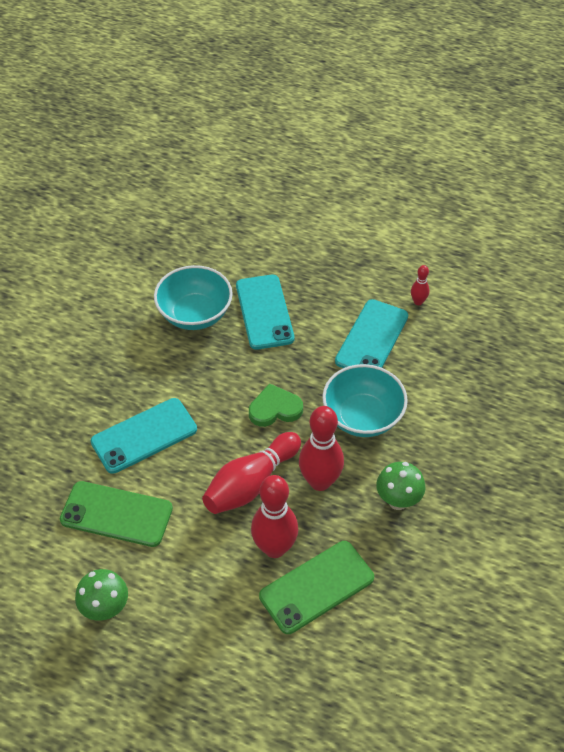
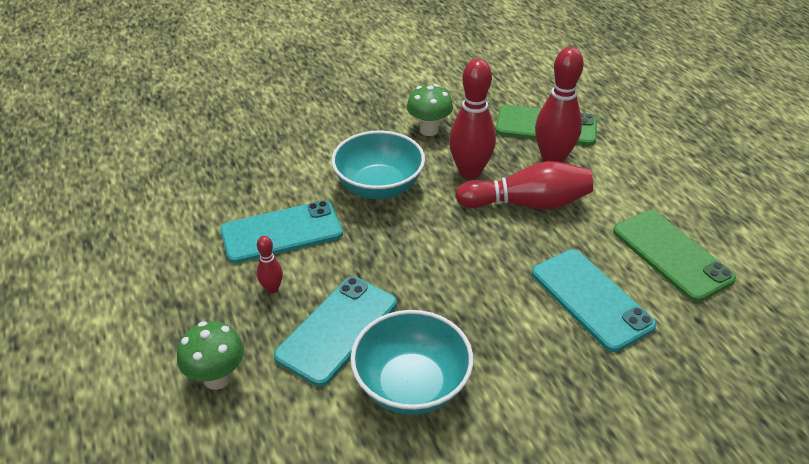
camera: 135 degrees left, 10 degrees down
green mushroom [75,569,128,621] -> green mushroom moved to [177,321,244,390]
turquoise phone [91,398,197,474] -> turquoise phone turned 45 degrees clockwise [532,250,657,352]
green heart [249,383,303,427] -> none
red bowling pin [411,265,429,305] -> red bowling pin moved to [257,236,283,294]

